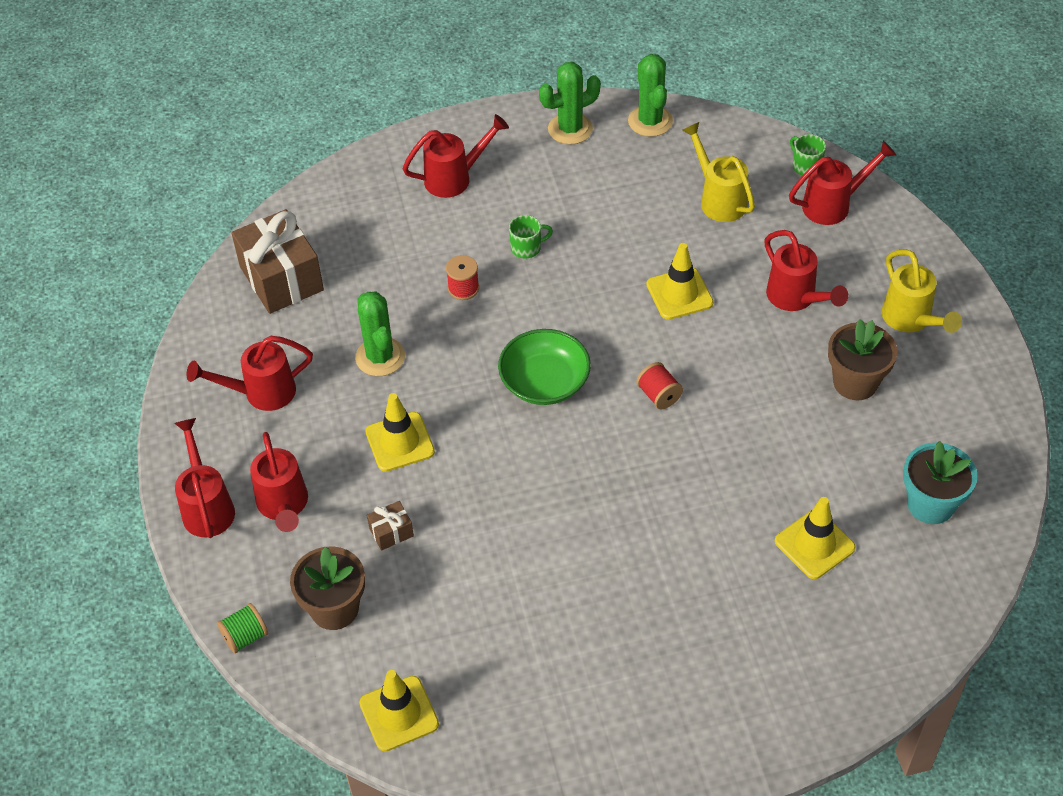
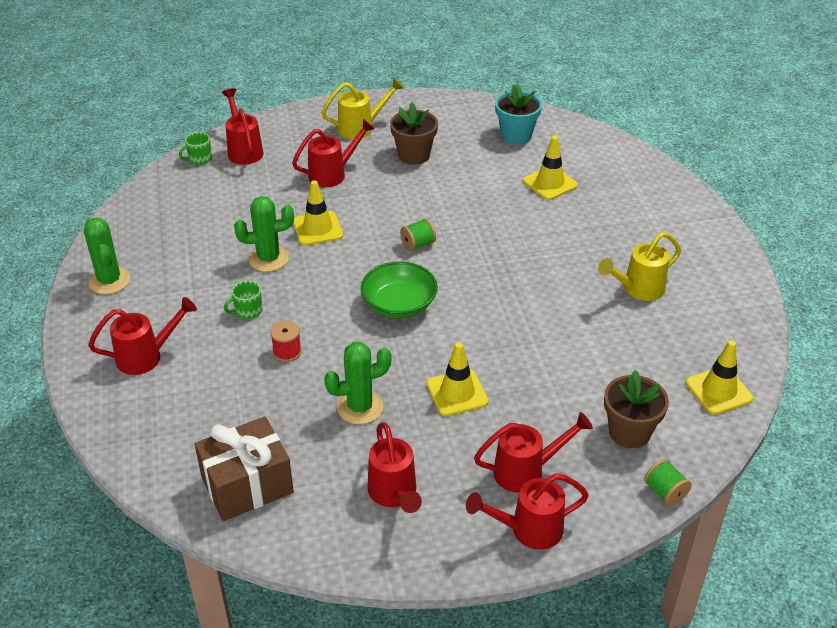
camera: 90 degrees left, 10 degrees down
brown gift [367,501,414,551] -> none
red watering can [402,114,509,198] -> red watering can turned 90 degrees clockwise [88,297,197,375]
green mug [509,215,553,258] -> green mug turned 105 degrees counterclockwise [224,281,262,319]
green cactus [628,54,673,137] -> green cactus moved to [234,196,294,272]
red spool [636,362,683,409] -> green spool [400,218,436,251]
yellow watering can [682,122,755,222] -> yellow watering can moved to [598,232,681,301]

